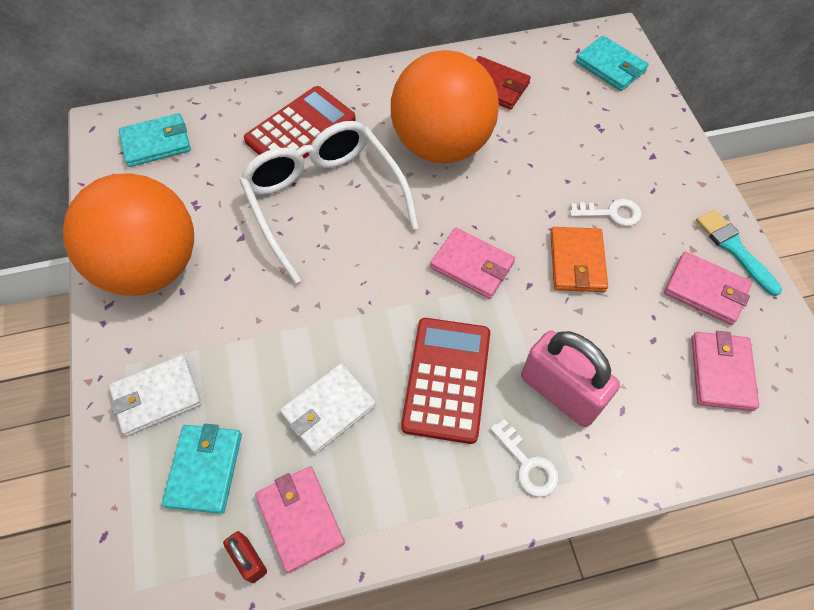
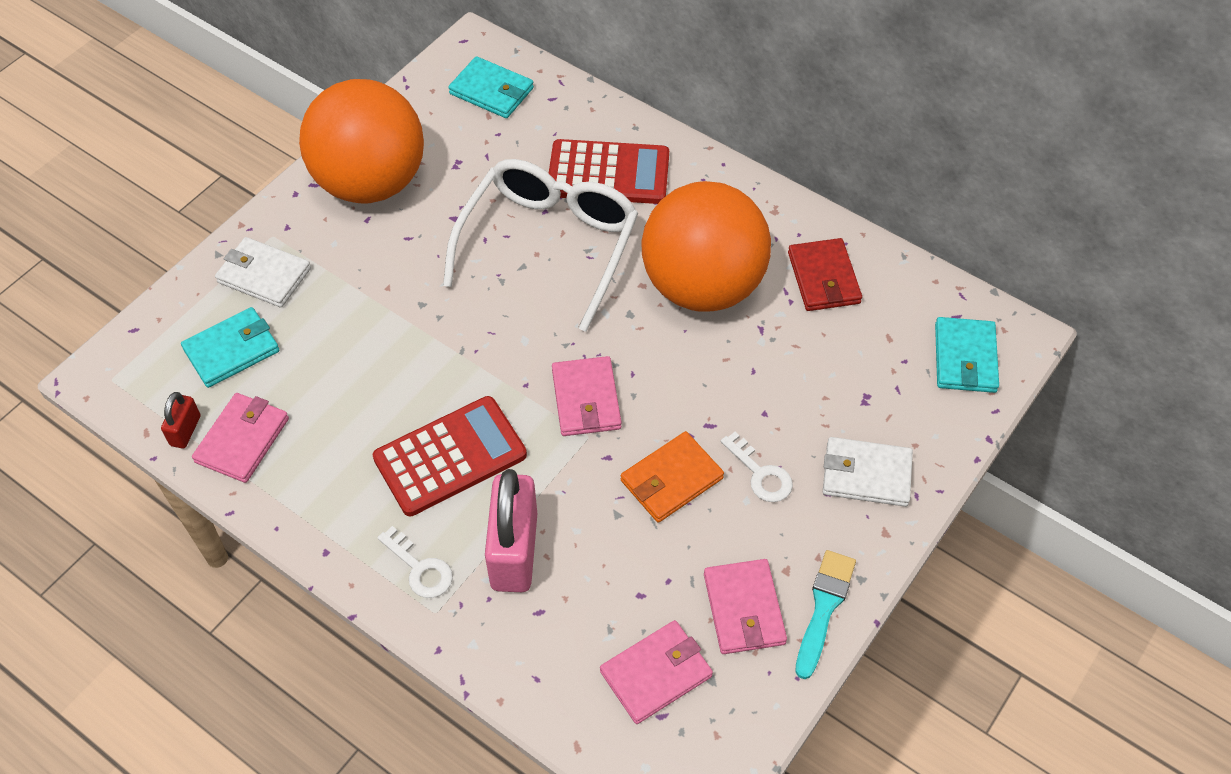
camera: 50 degrees right, 5 degrees down
white wallet [280,363,376,455] -> white wallet moved to [823,437,913,507]
white key [490,419,559,497] -> white key turned 60 degrees counterclockwise [377,526,453,598]

